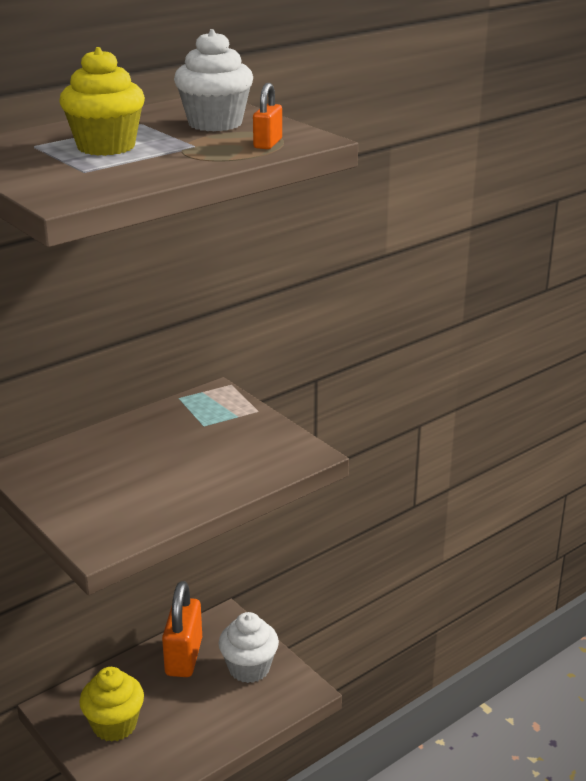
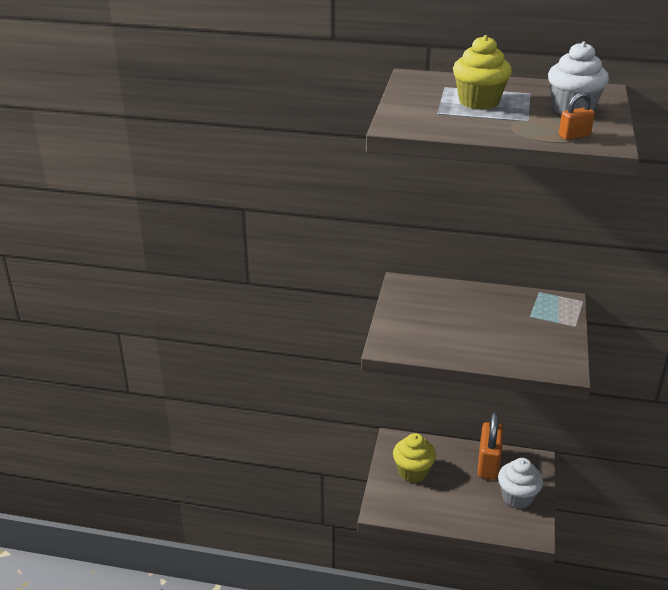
camera: 50 degrees right, 5 degrees up
orange padlock [162,581,202,677] -> orange padlock turned 45 degrees counterclockwise [477,412,503,480]

